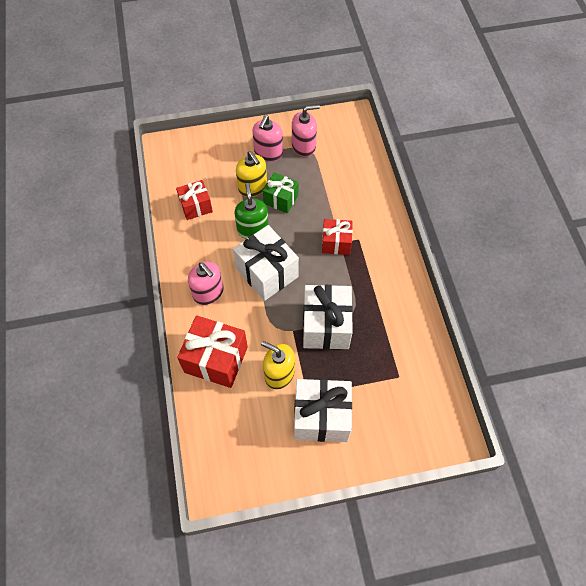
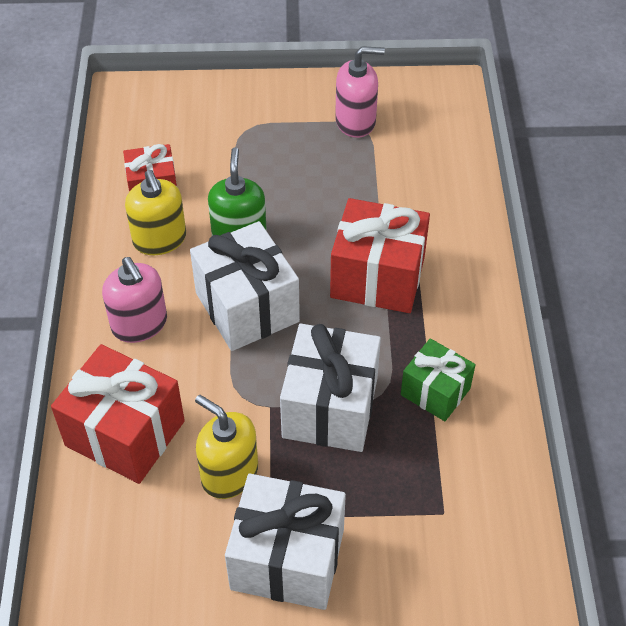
camera: 10 degrees right, 10 degrees down
yellow soap dispenser [236,151,267,197] -> yellow soap dispenser moved to [125,170,186,255]
pink soap dispenser [253,115,283,162] -> none
green gift [263,172,298,213] -> green gift moved to [401,338,476,421]
red gift [322,219,353,255] -> red gift [330,198,430,313], size x1.66

